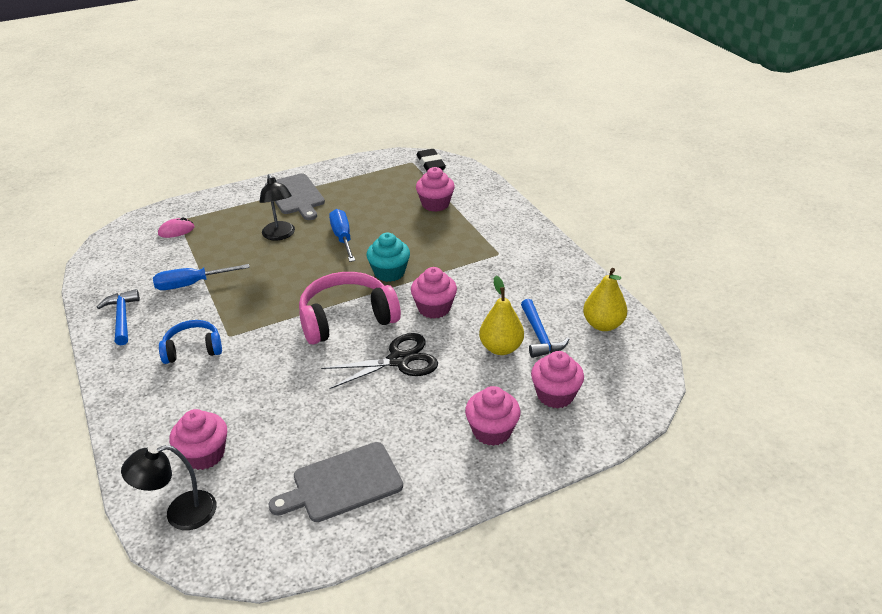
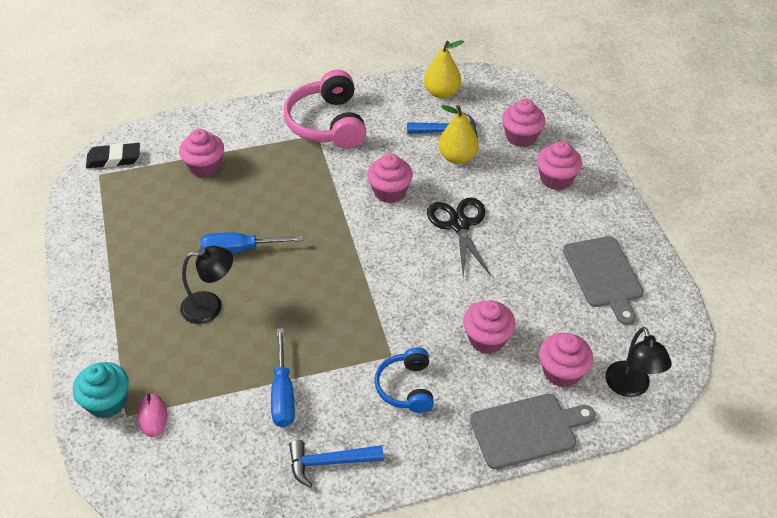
camera: 80 degrees left, 10 degrees up
grey cutting board [265,173,325,220] -> grey cutting board moved to [470,394,596,469]
pink headphones [299,272,401,345] -> pink headphones moved to [284,70,367,149]
turquoise cupcake [366,233,410,282] -> turquoise cupcake moved to [73,362,129,418]
none -> pink cupcake [463,300,516,354]

